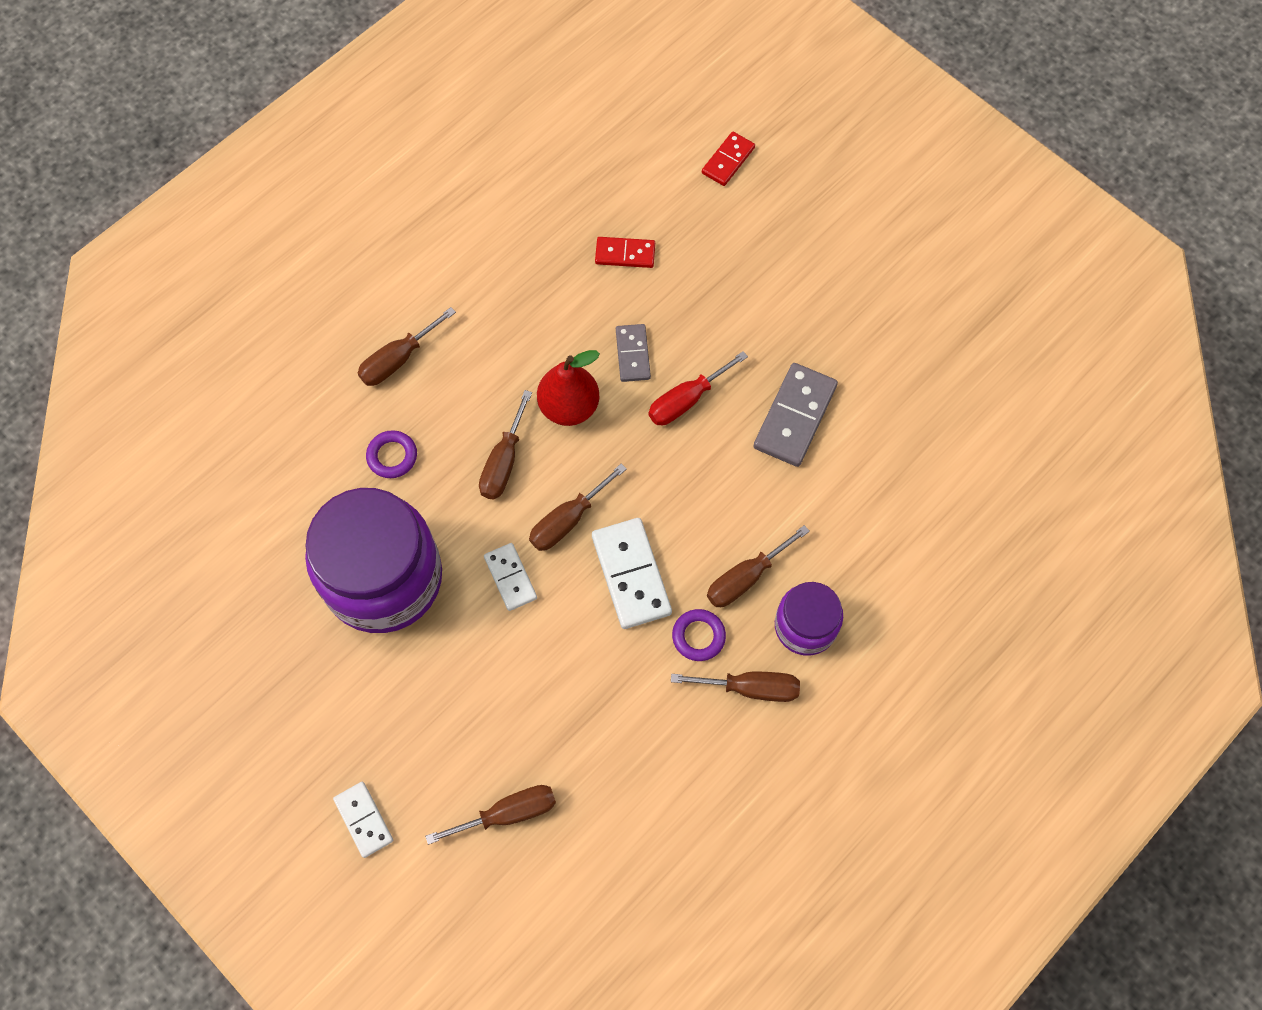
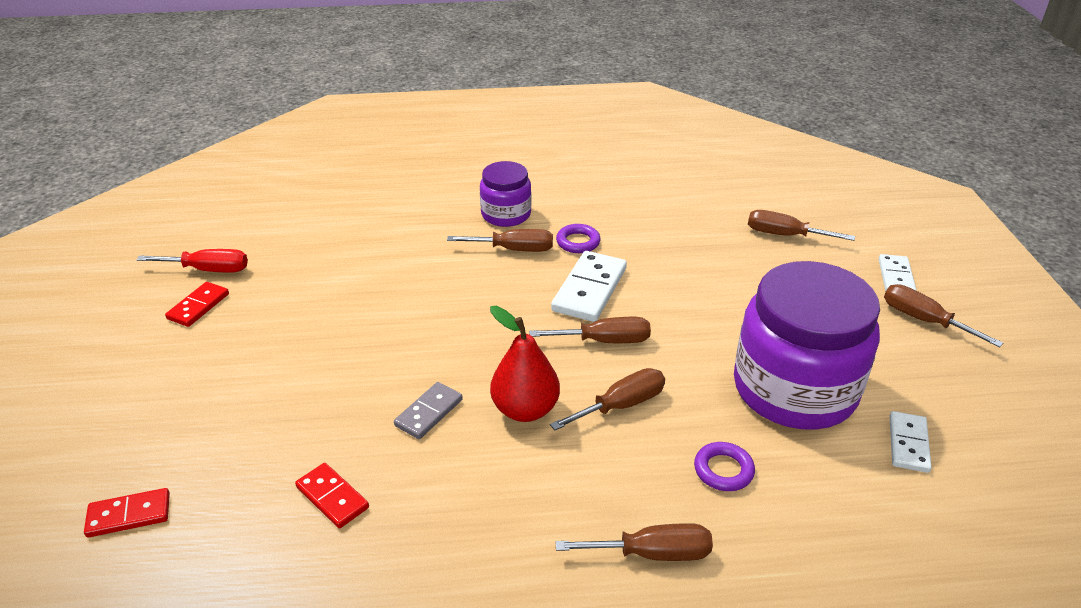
camera: 140 degrees left, 30 degrees down
white domino [484,543,537,611] -> white domino moved to [889,411,932,473]
red screwdriver [649,351,748,425] -> red screwdriver moved to [137,249,248,273]
brown screwdriver [671,672,800,702] -> brown screwdriver moved to [884,284,1003,347]
grey domino [754,363,838,467] -> none
none -> red domino [165,282,229,327]

